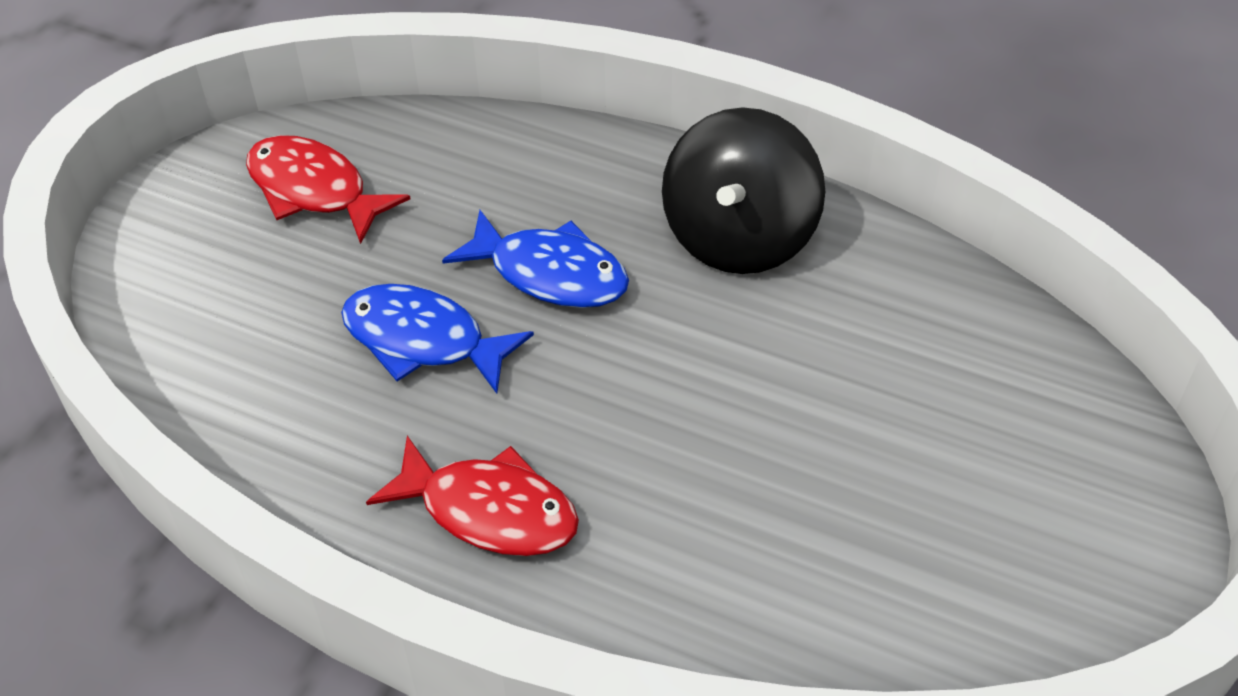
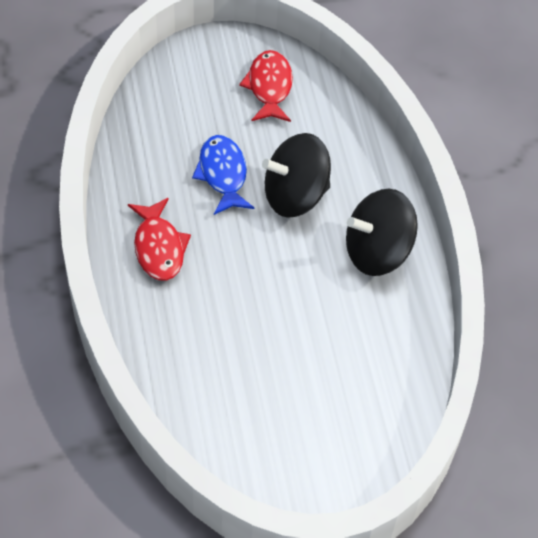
camera: 50 degrees right, 5 degrees up
blue fish [442,210,629,308] -> black spinning top [262,133,331,218]

